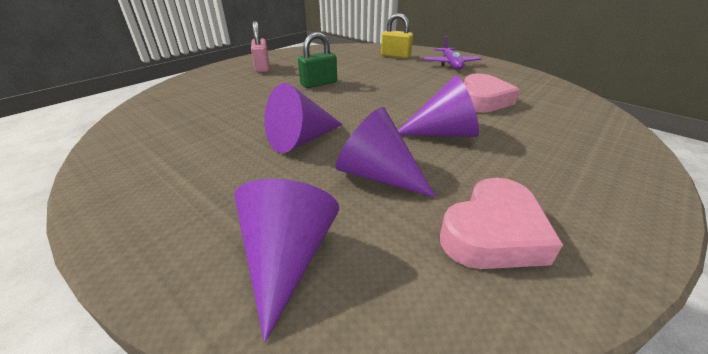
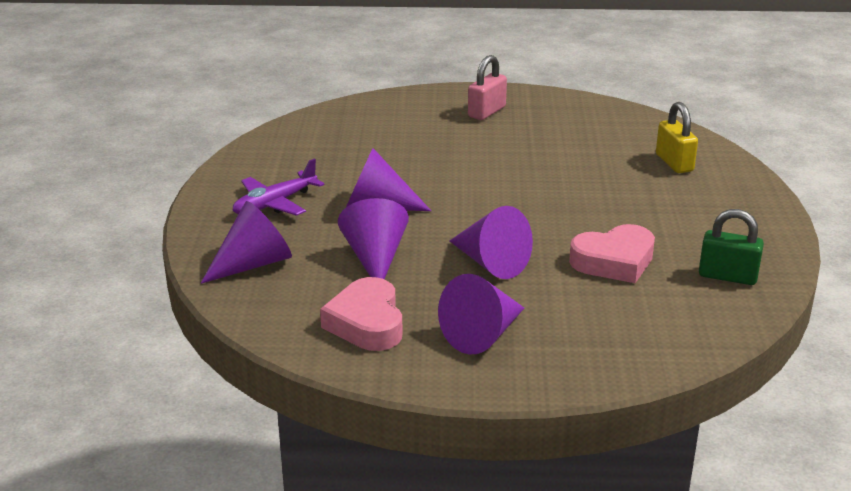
camera: 50 degrees right, 5 degrees down
green padlock [298,32,337,88] -> green padlock moved to [699,209,764,285]
purple plane [423,36,481,70] -> purple plane moved to [232,159,324,216]
pink heart [440,178,563,269] -> pink heart turned 75 degrees clockwise [320,277,402,351]
none -> purple cone [438,274,524,354]

